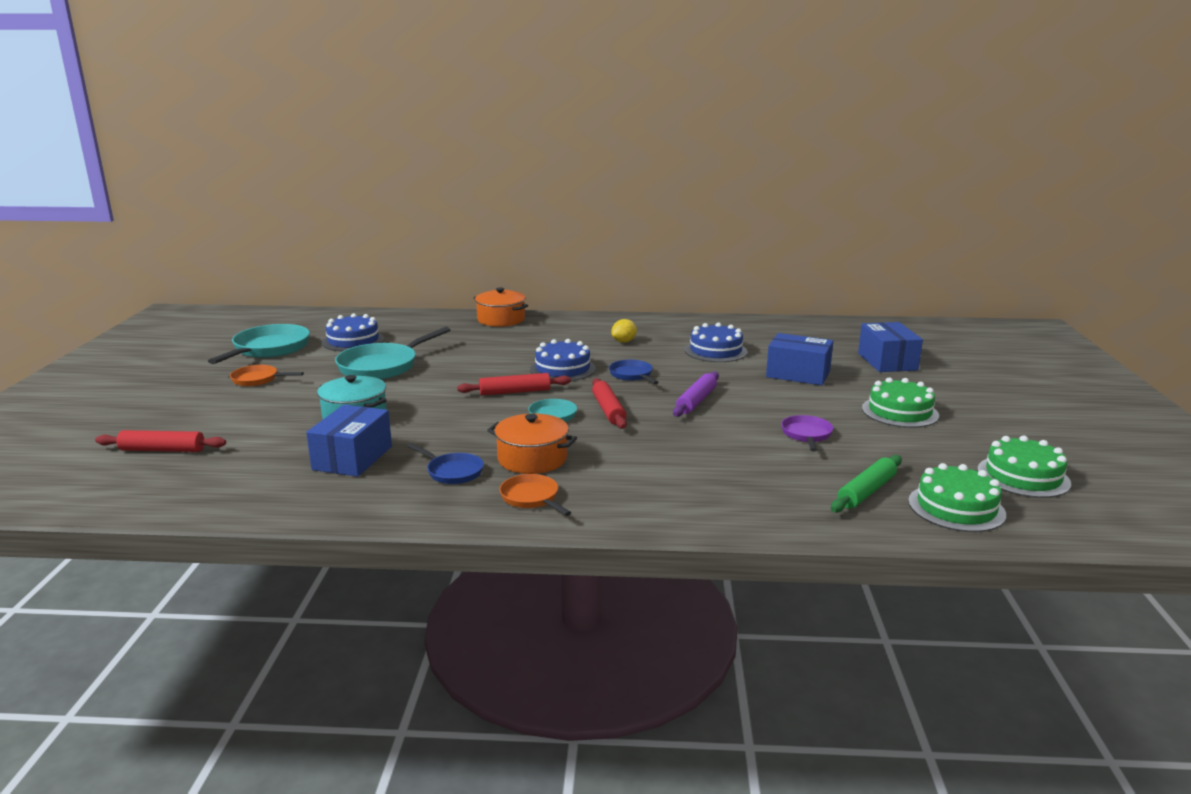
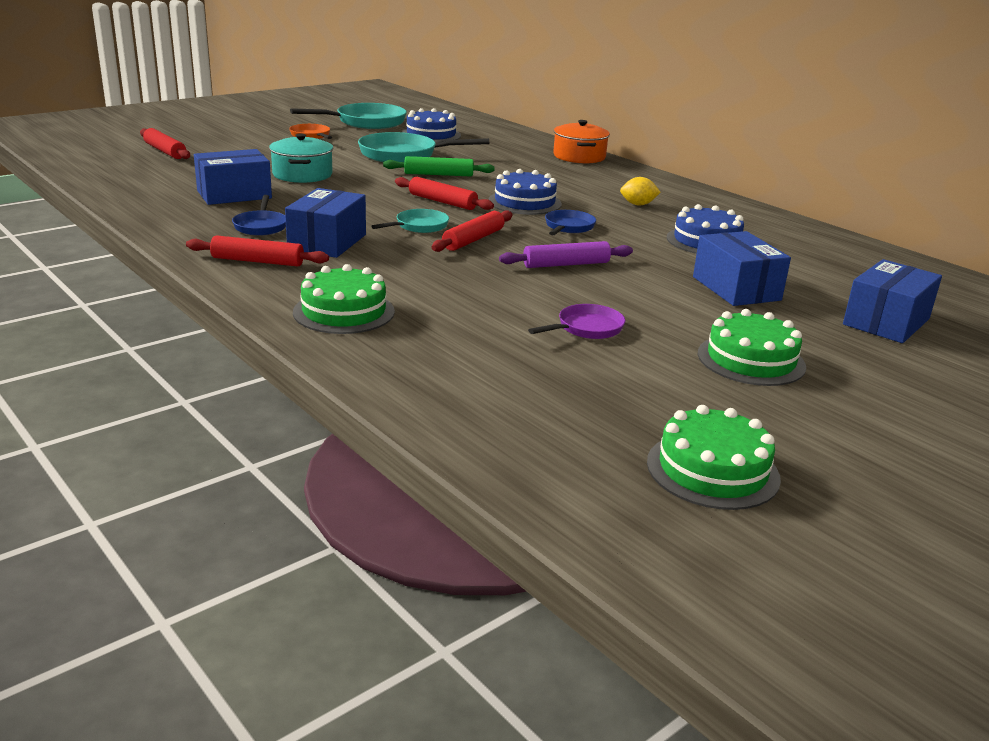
camera: 45 degrees right, 5 degrees up
orange pot [487,413,577,474] -> blue box [285,188,366,258]
orange pan [499,474,571,516] -> red rolling pin [186,235,329,267]
green rolling pin [831,455,902,512] -> green rolling pin moved to [383,156,495,177]
green cake [908,463,1006,532] -> green cake moved to [293,264,395,334]

